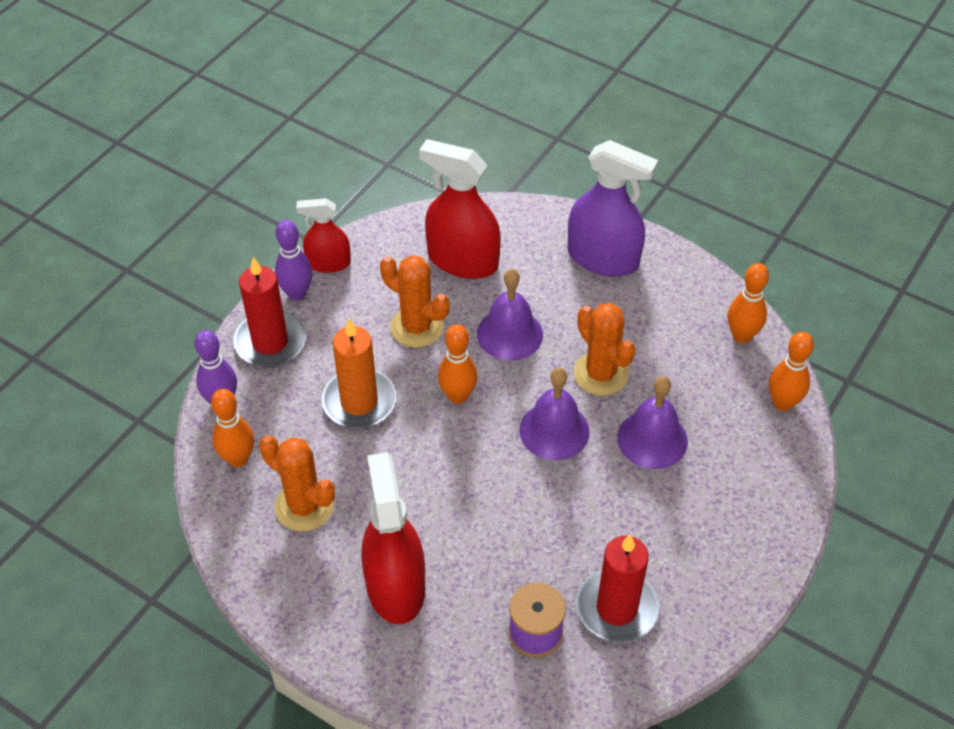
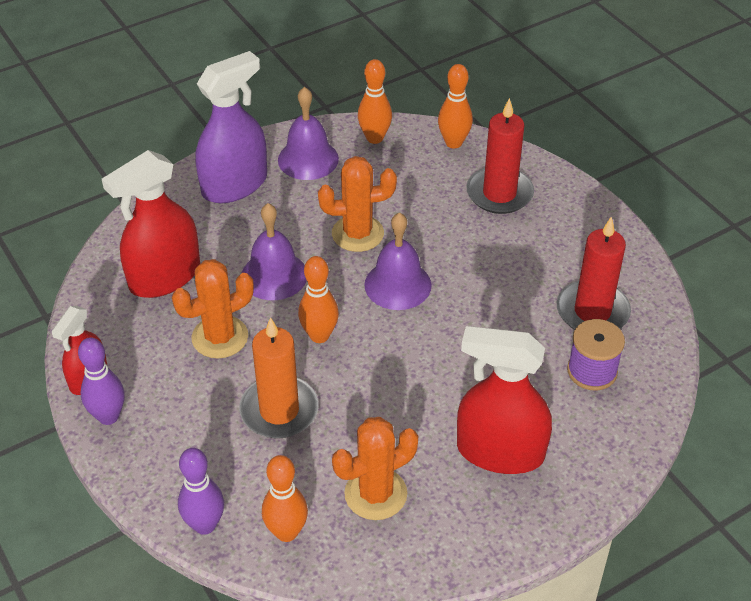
camera: 65 degrees left, 5 degrees down
red candle [233,257,306,367] -> red candle moved to [466,98,534,214]
purple bell [617,376,688,469] -> purple bell moved to [278,87,339,180]

